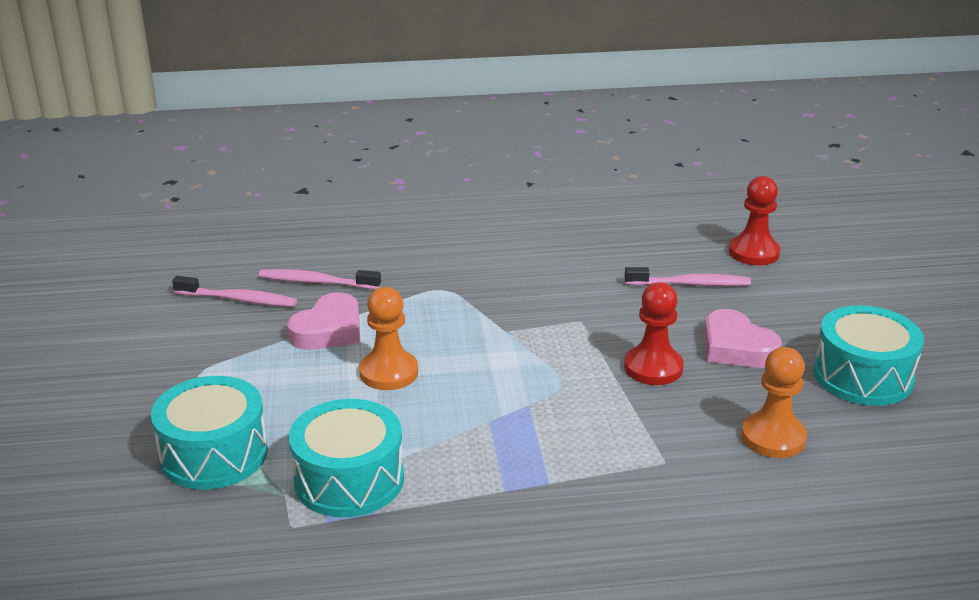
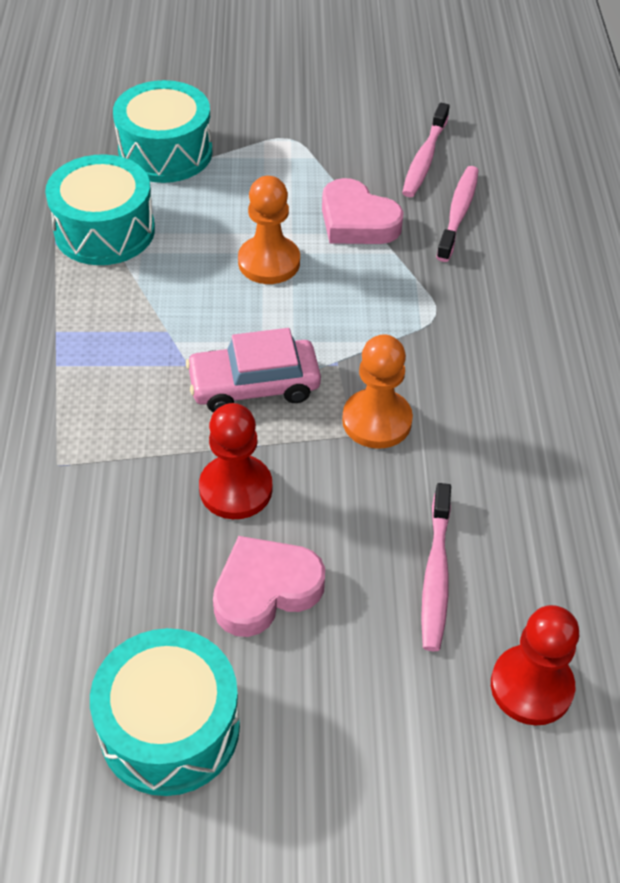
camera: 95 degrees right, 20 degrees up
orange pawn [741,347,807,458] -> orange pawn moved to [342,334,413,449]
none -> pink car [186,328,321,412]

